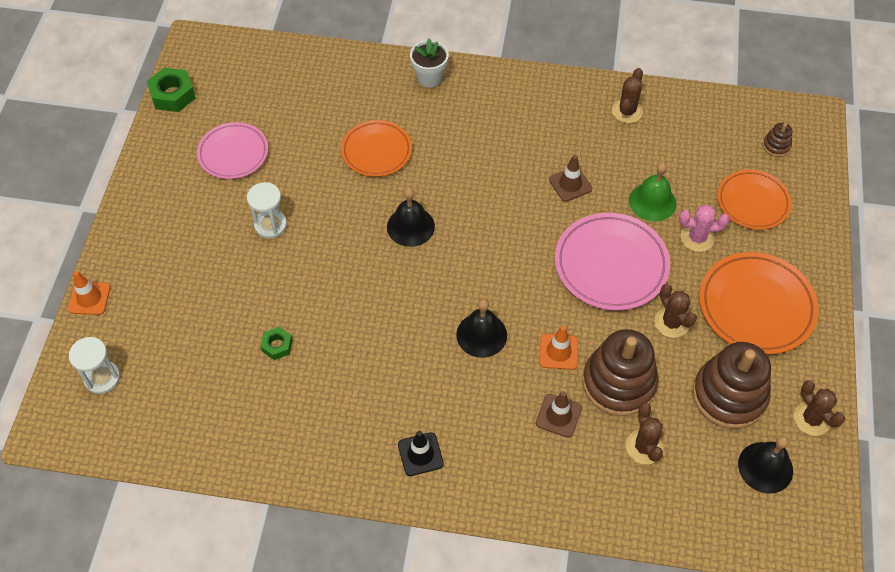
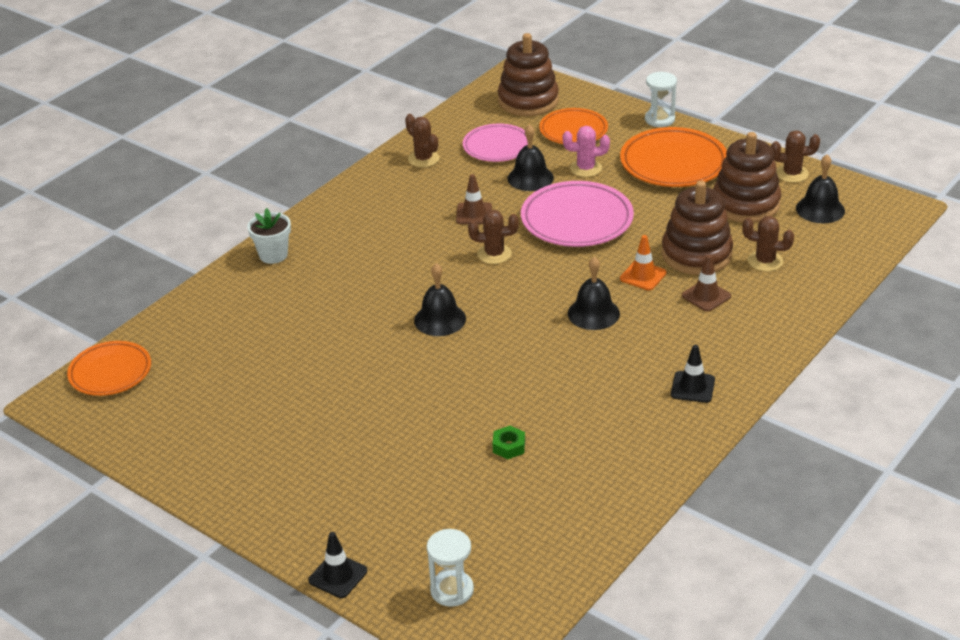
camera: 60 degrees left, 20 degrees down
orange traffic cone [68,271,111,315] -> black traffic cone [308,532,367,598]
green nut [147,67,196,112] -> none
pink plate [197,122,268,179] -> pink plate moved to [463,124,528,162]
white hourglass [247,182,287,238] -> white hourglass moved to [645,72,677,127]
orange plate [341,120,412,177] -> orange plate moved to [67,341,151,396]
green bell [629,162,676,221] -> black bell [508,124,554,191]
brown cactus [654,284,697,338] -> brown cactus moved to [468,210,519,264]
pink cactus [679,205,729,252] -> pink cactus turned 60 degrees clockwise [563,126,610,177]
brown stacking toy [763,123,792,157] -> brown stacking toy [498,33,559,116], size x2.33

